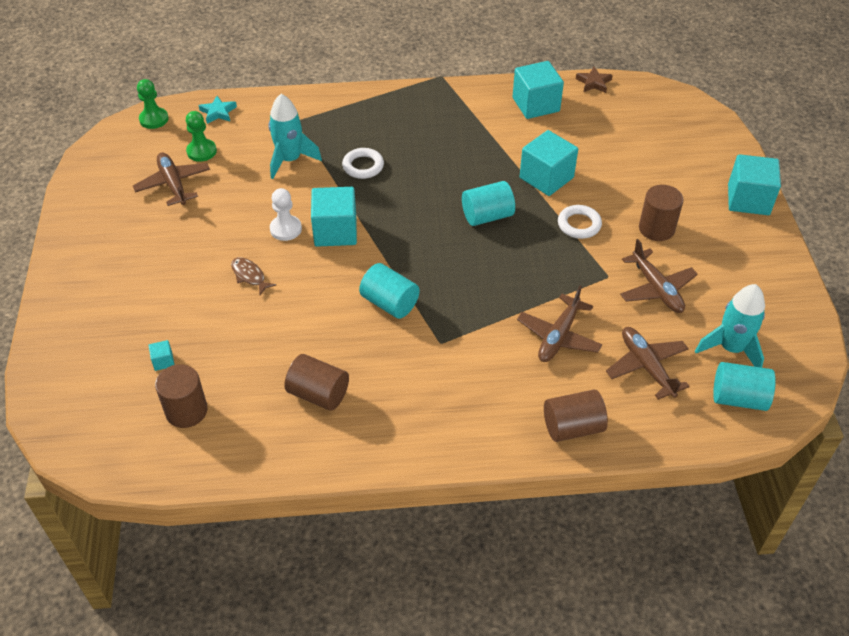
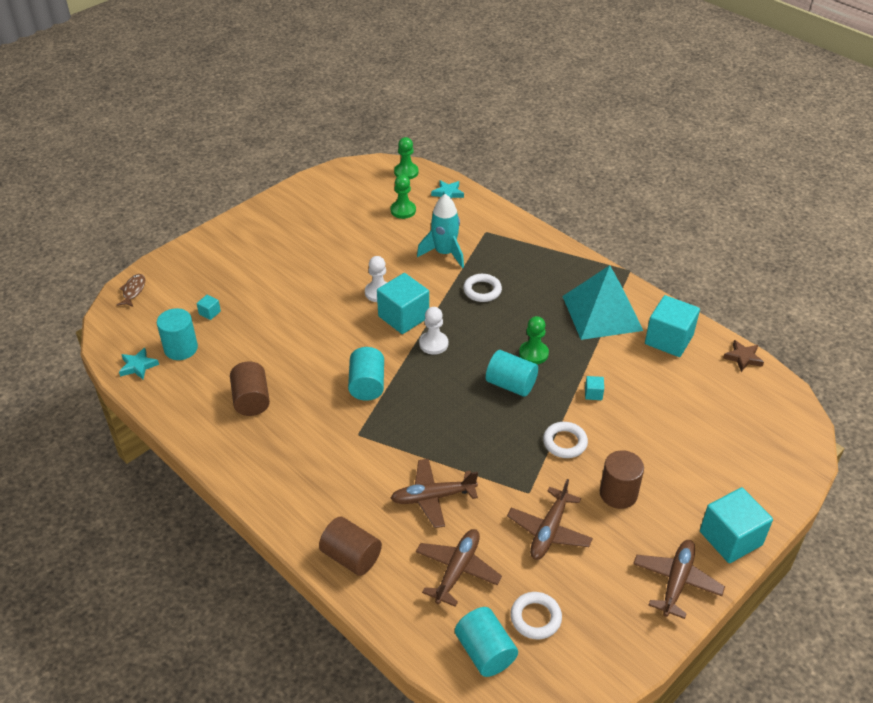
camera: 50 degrees right, 5 degrees down
brown plane [133,152,210,206] -> brown plane moved to [633,540,725,619]
brown cylinder [155,364,208,428] -> turquoise cylinder [157,308,198,360]
brown fish [231,257,276,295] -> brown fish moved to [117,274,145,307]
turquoise cube [520,130,578,196] -> turquoise cube [585,376,604,400], size x0.43
turquoise rocket [695,284,765,368] -> white ring [510,592,562,639]
none -> turquoise star [119,348,159,379]
none -> white pawn [419,307,448,355]
none -> green pawn [519,316,549,364]
none -> turquoise pyramid [562,265,643,340]

